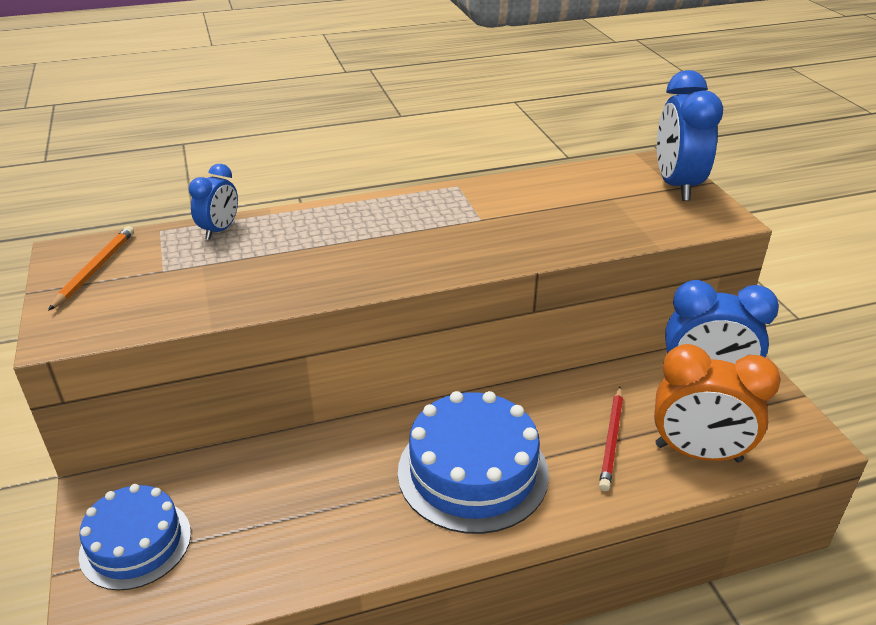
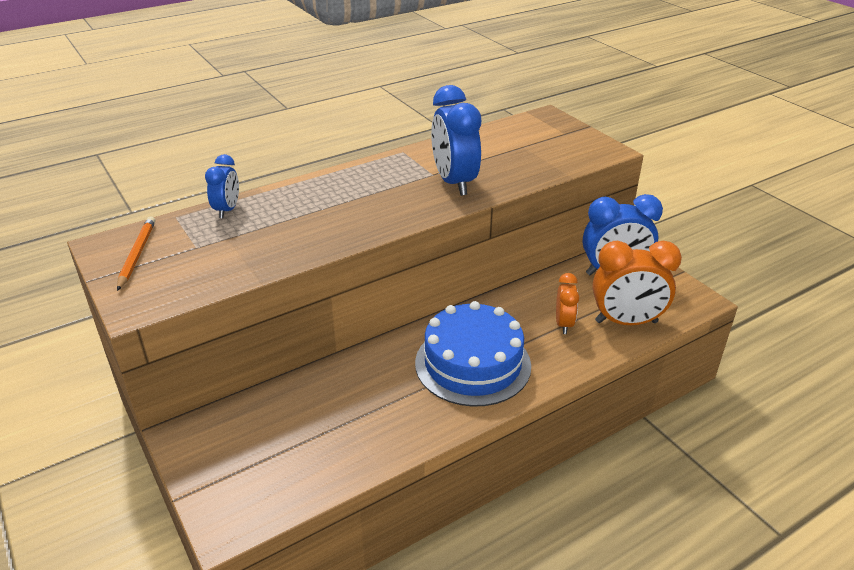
camera: 15 degrees left, 0 degrees up
blue cake [79,484,191,591] -> none
red pencil [599,387,623,491] -> orange clock [556,273,579,334]
blue clock [657,70,723,201] -> blue clock moved to [431,85,481,196]

